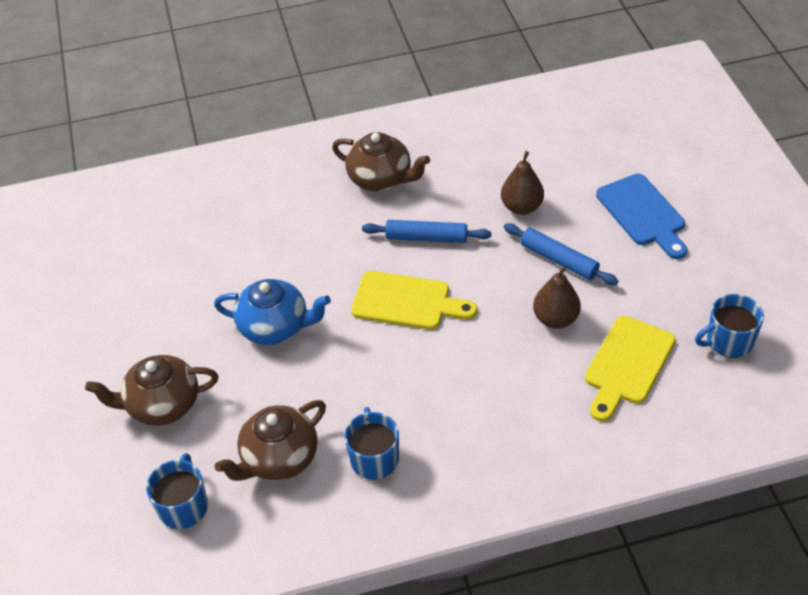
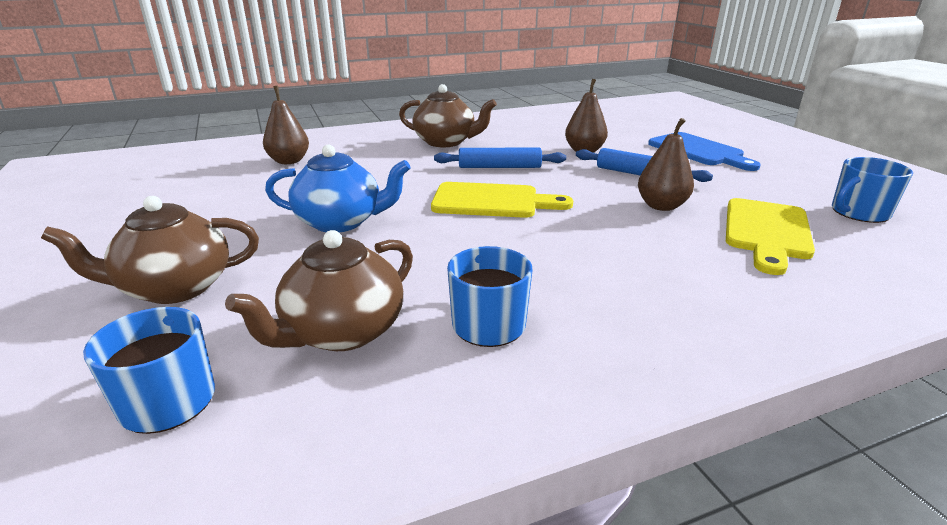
camera: 10 degrees left, 20 degrees down
none -> brown pear [263,86,309,164]

